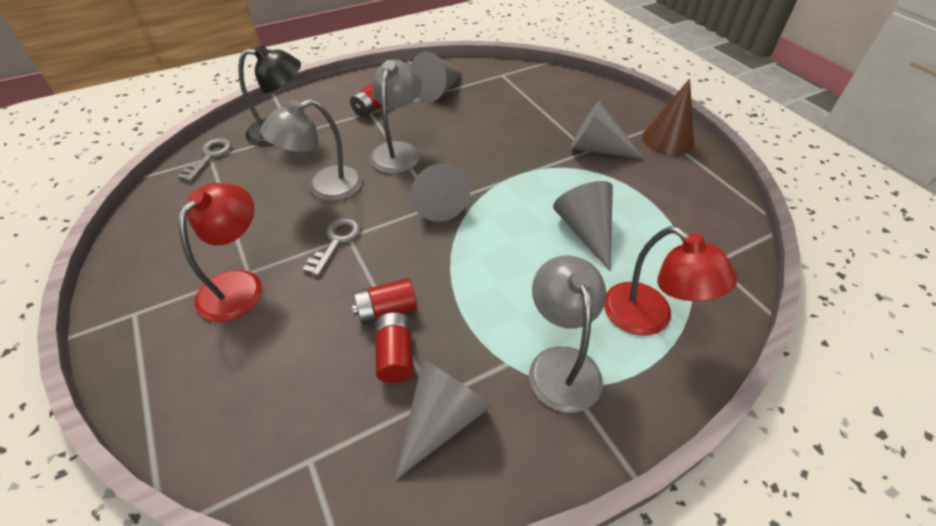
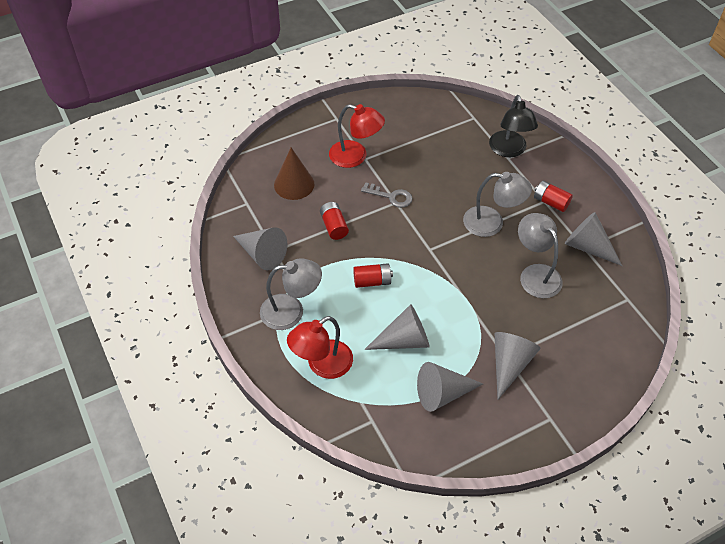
camera: 90 degrees right, 5 degrees up
grey key [177,138,232,182] -> none
grey lamp [260,99,363,201] -> grey lamp moved to [518,213,563,298]
red battery [375,313,414,383] -> red battery moved to [353,263,393,288]
grey cone [410,164,470,222] -> grey cone moved to [417,362,483,412]
brown cone [642,79,694,156] -> brown cone moved to [274,148,314,200]

